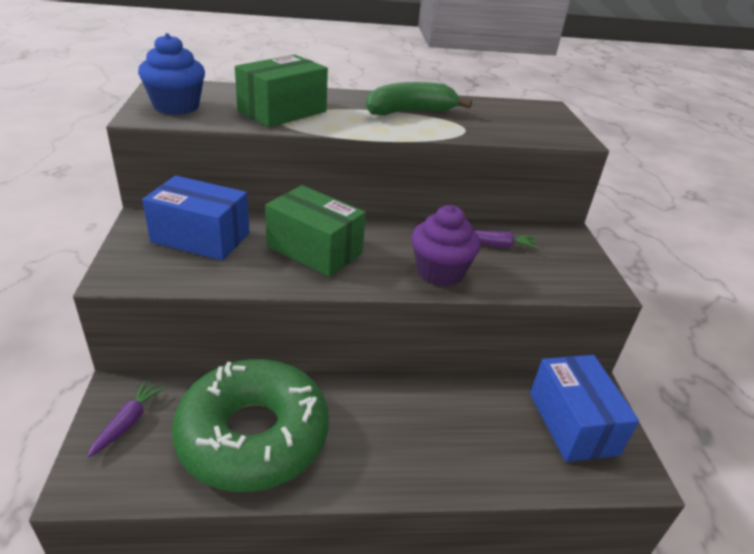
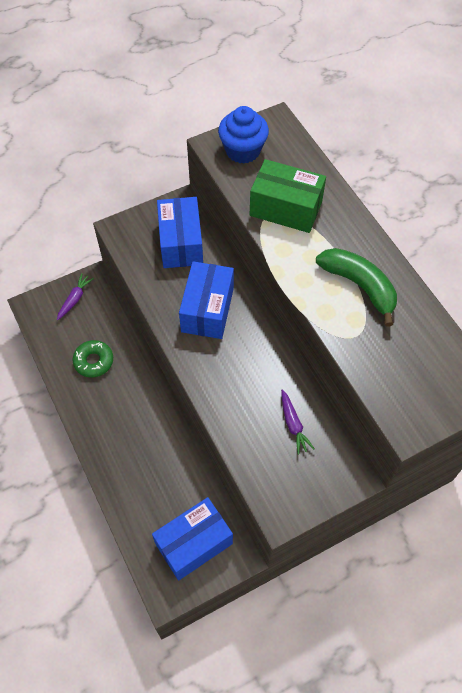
camera: 70 degrees right, 25 degrees up
purple carrot [87,380,165,458] -> purple carrot turned 60 degrees counterclockwise [57,273,94,320]
green donut [172,359,329,492] -> green donut [72,340,113,377], size x0.44
green box [265,185,366,277] -> blue box [179,261,234,339]
purple cupcake [411,205,481,286] -> none

